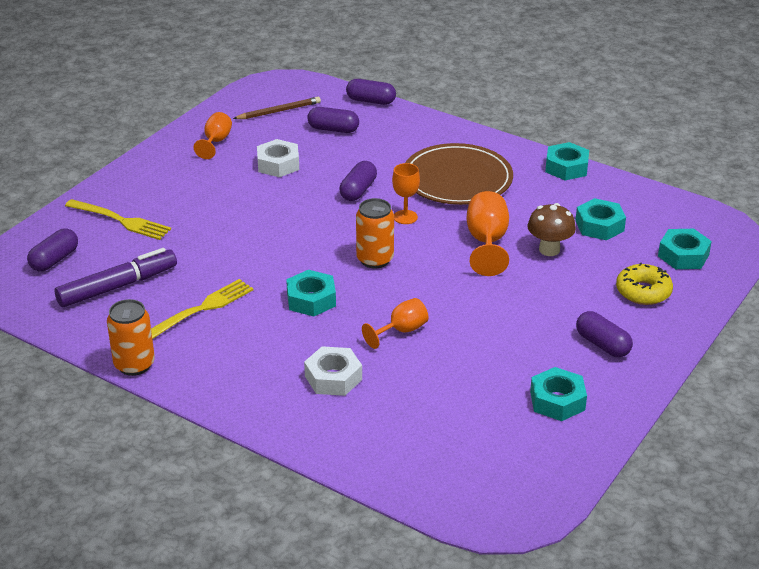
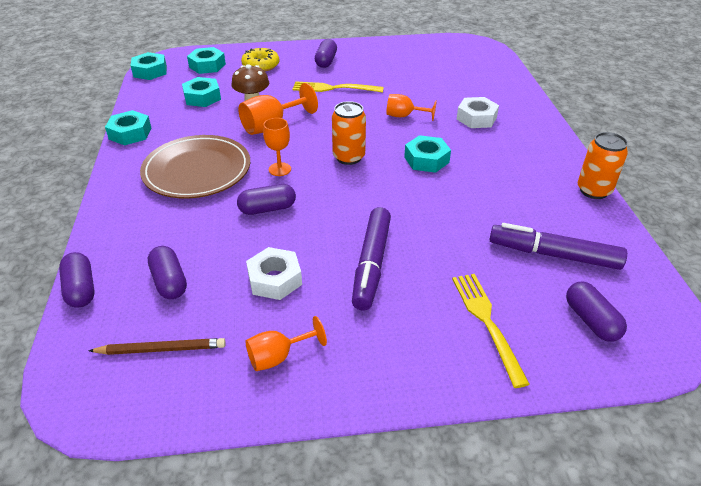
camera: 130 degrees left, 5 degrees up
purple capsule [27,228,78,271] -> purple capsule turned 75 degrees clockwise [566,282,627,342]
yellow fork [151,279,254,339] -> yellow fork moved to [293,81,384,93]
brown pencil [233,97,321,119] -> brown pencil turned 150 degrees clockwise [88,338,226,355]
turquoise nut [530,367,587,421] -> turquoise nut moved to [131,52,167,80]
none -> purple marker [352,207,391,311]

